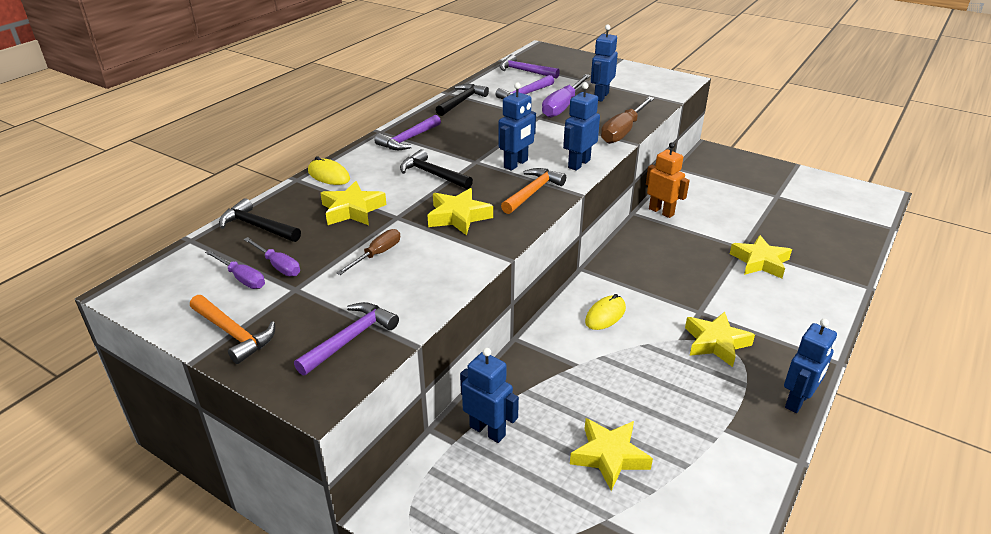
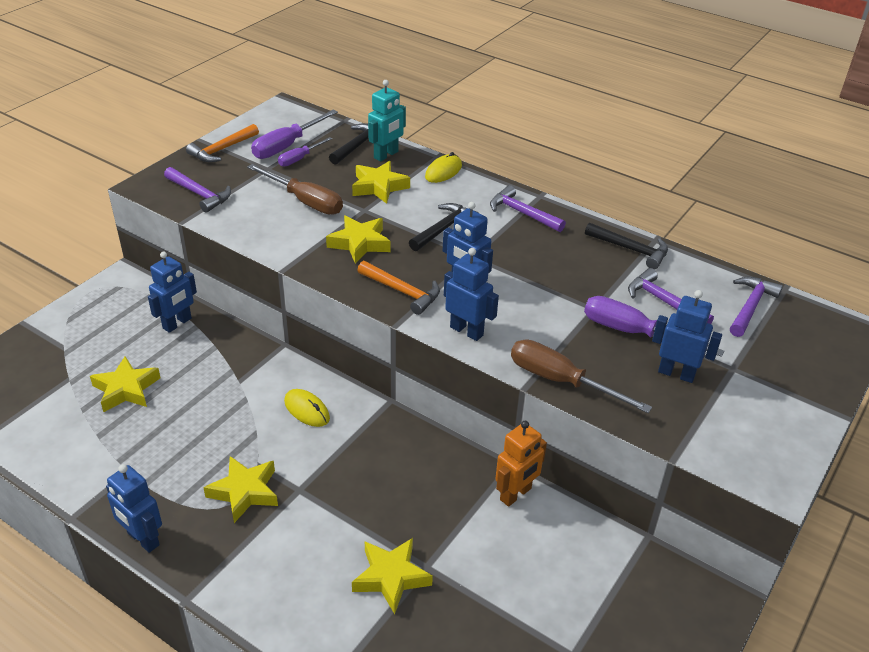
camera: 90 degrees right, 5 degrees up
purple screwdriver [205,250,265,289] -> purple screwdriver [251,110,338,159], size x1.68
brown screwdriver [337,229,400,275] -> brown screwdriver [247,164,343,215], size x1.68
none -> turquoise robot [368,80,406,162]

